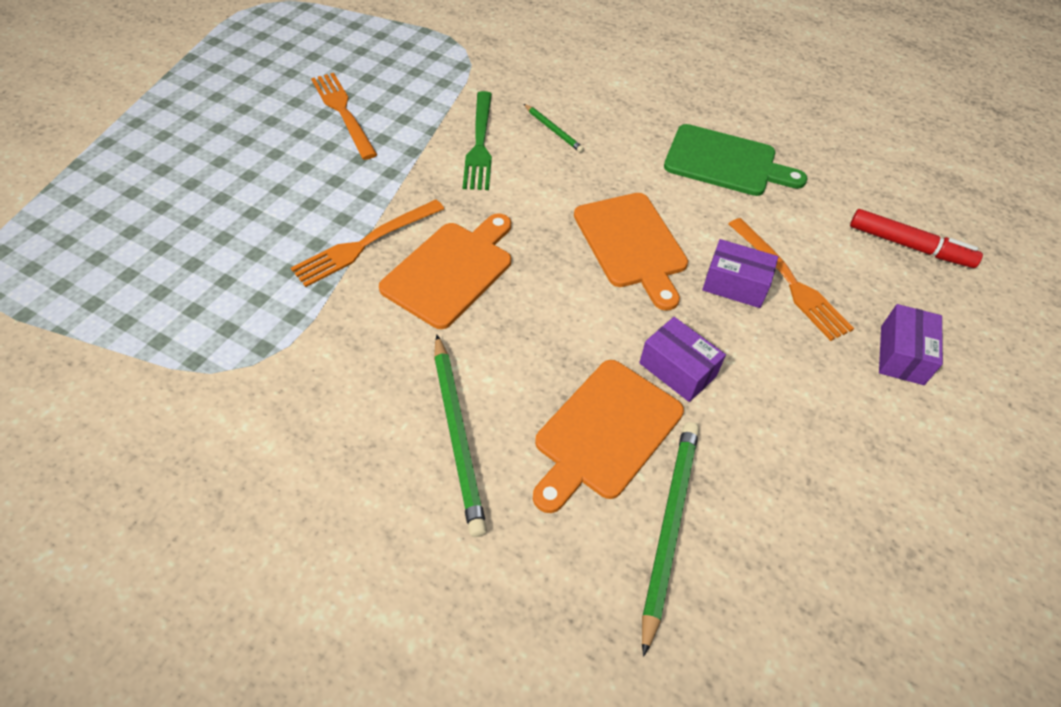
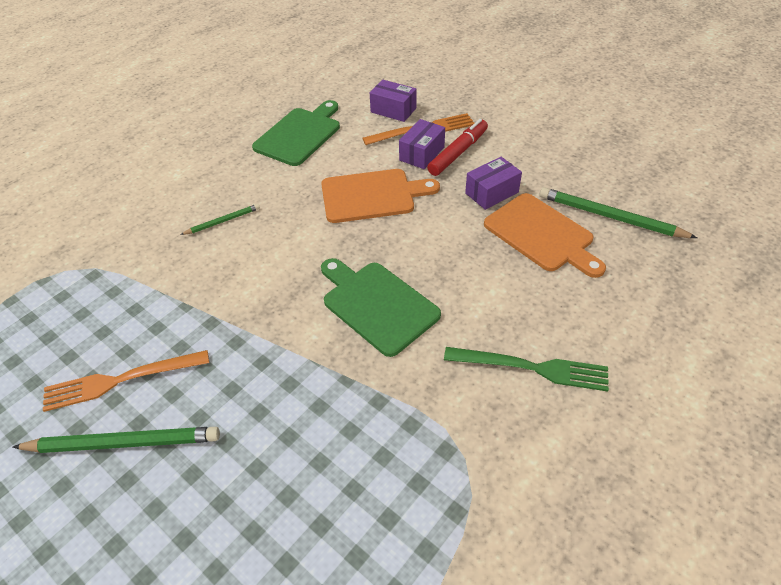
camera: 75 degrees left, 5 degrees down
orange fork [291,199,444,287] -> none
orange cutting board [379,213,511,329] -> green cutting board [321,258,441,357]
green pencil [434,335,487,537] -> green pencil moved to [13,427,220,453]
green fork [463,91,492,190] -> green fork moved to [444,347,609,391]
red marker [850,209,983,268] -> red marker moved to [427,119,488,176]
purple box [879,304,943,385] -> purple box moved to [370,80,417,122]

